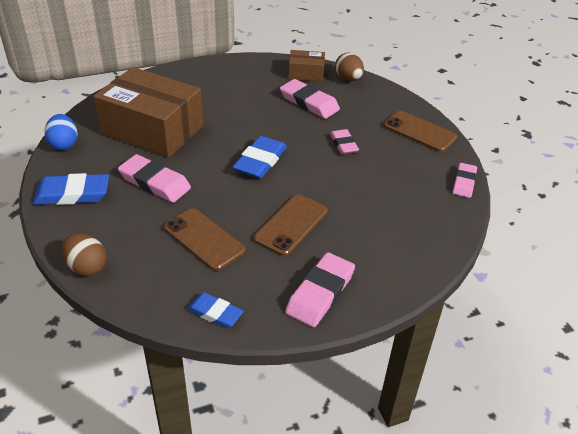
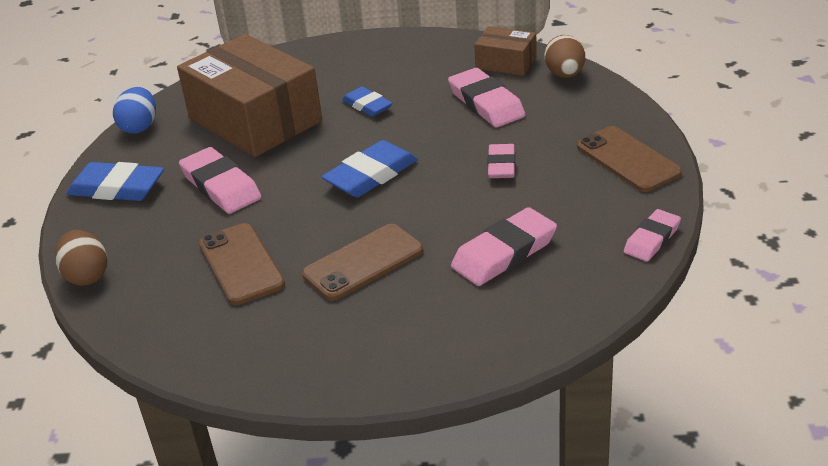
camera: 25 degrees right, 5 degrees down
blue eraser [187,292,243,328] -> blue eraser moved to [342,87,393,117]
pink eraser [285,252,355,327] -> pink eraser moved to [451,207,557,286]

